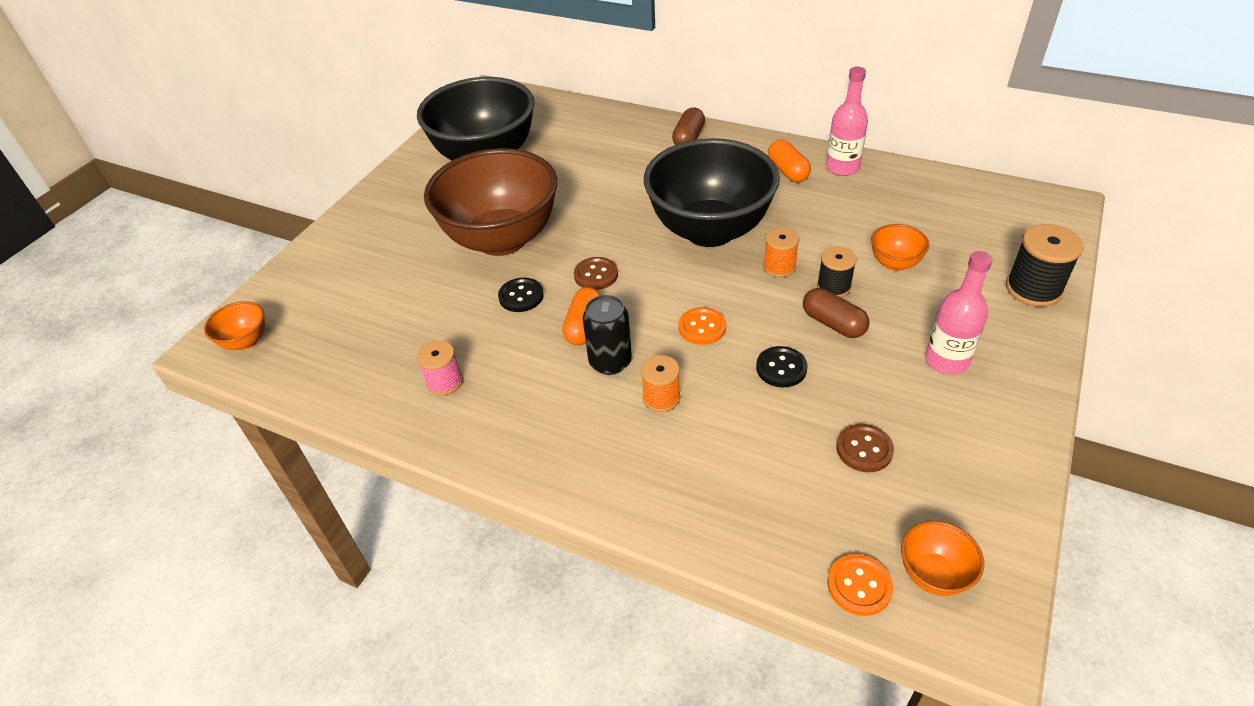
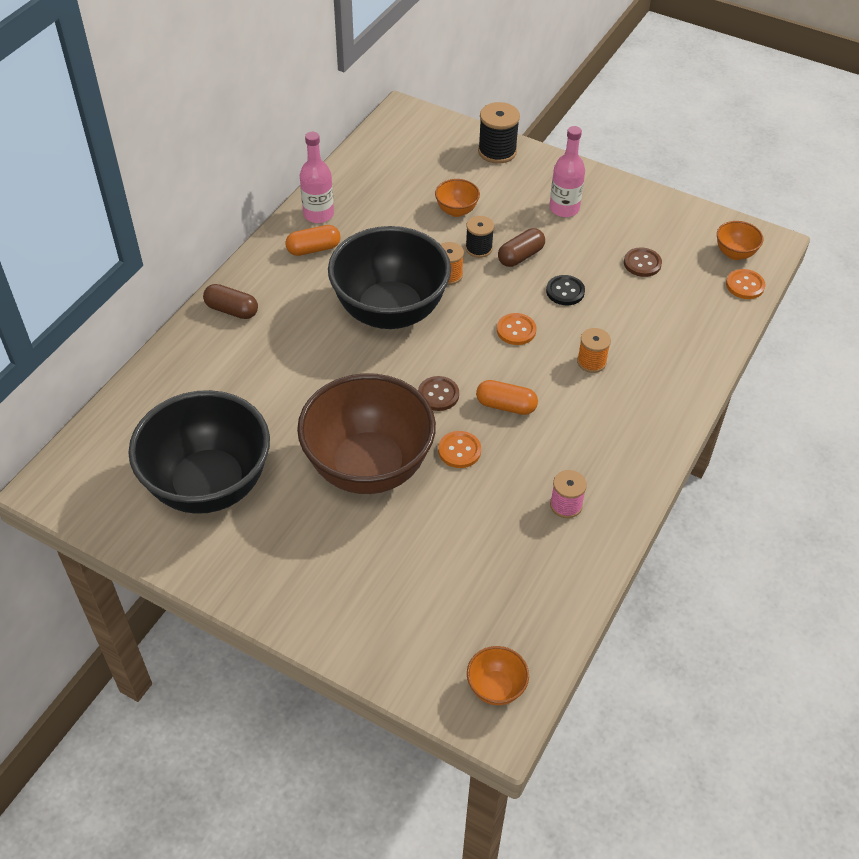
camera: 90 degrees left, 5 degrees up
black button [498,278,544,312] -> orange button [438,431,481,468]
black can [583,295,632,375] -> none

